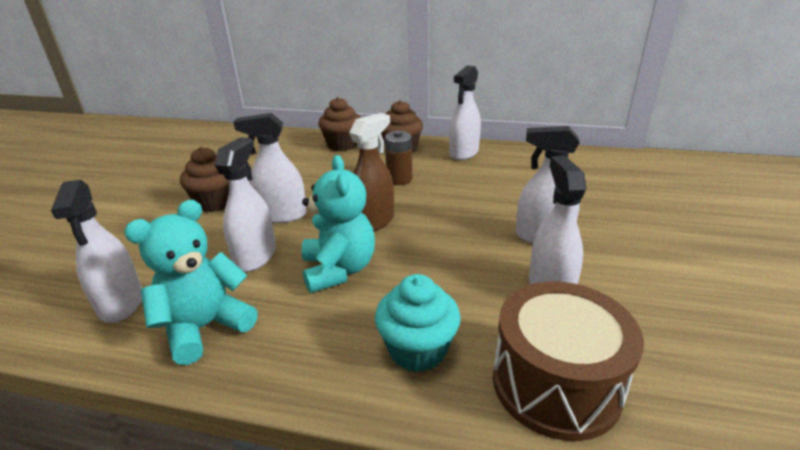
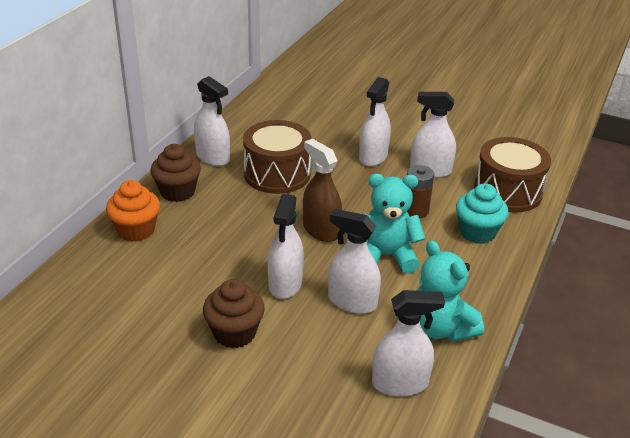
camera: 80 degrees left, 5 degrees up
brown cupcake [318,97,361,151] -> orange cupcake [106,180,160,242]
brown battery [385,131,412,185] -> brown battery moved to [407,165,434,218]
none -> brown drum [243,120,312,194]

